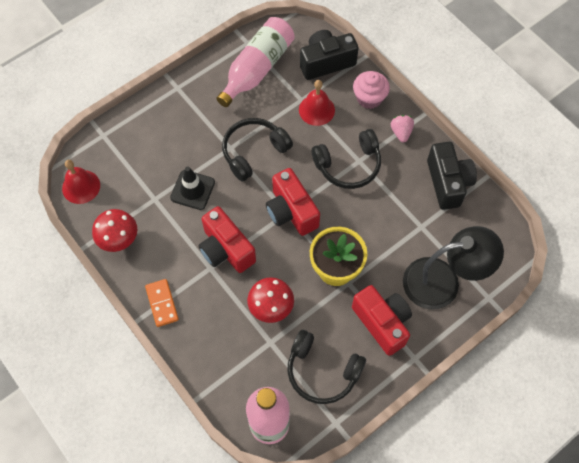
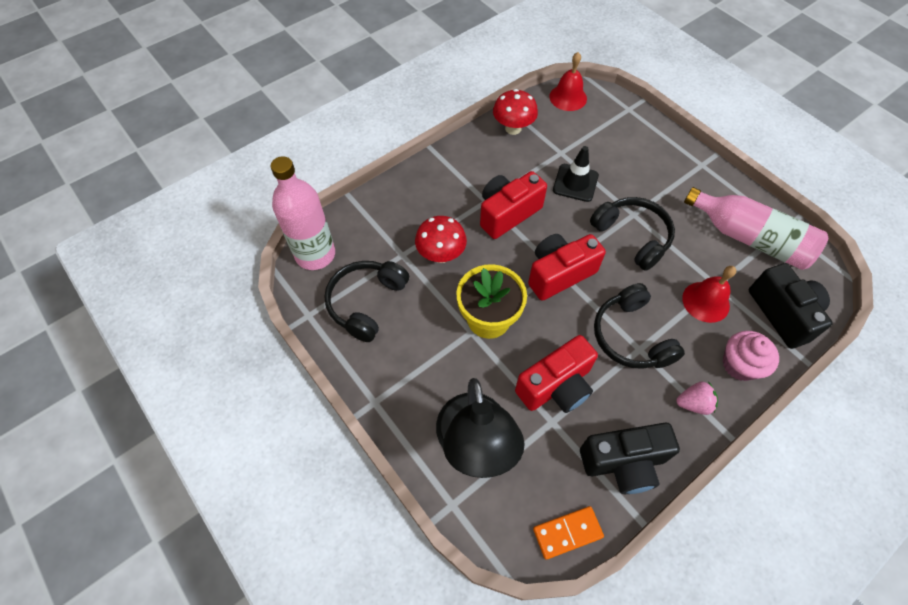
camera: 90 degrees right, 5 degrees down
orange domino [145,279,179,327] -> orange domino moved to [533,506,604,560]
red camera [352,285,412,356] -> red camera moved to [515,335,598,413]

